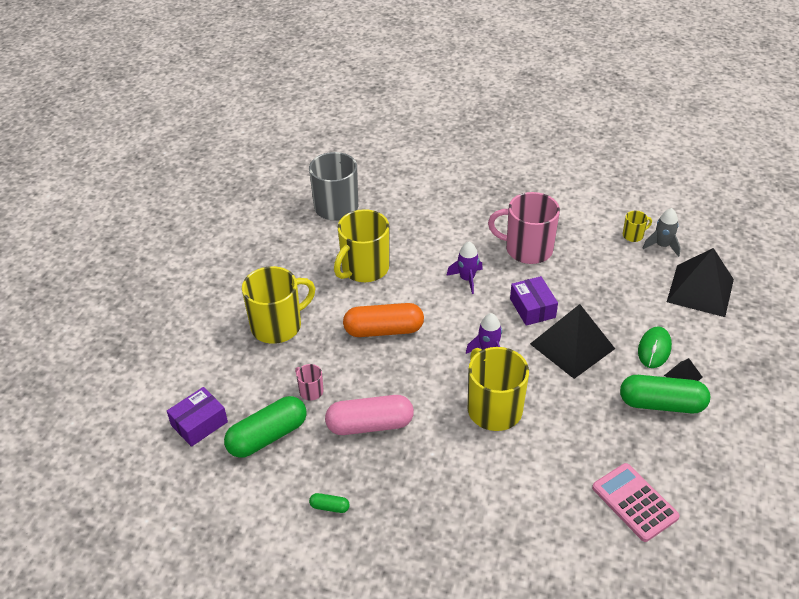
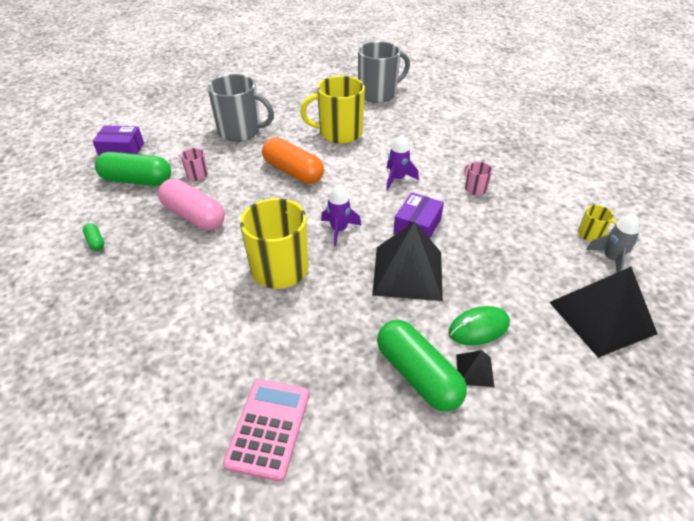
camera: 45 degrees right, 0 degrees up
yellow mug [242,266,315,344] -> grey mug [207,74,274,142]
pink mug [488,192,560,264] -> pink mug [464,162,492,195], size x0.45

